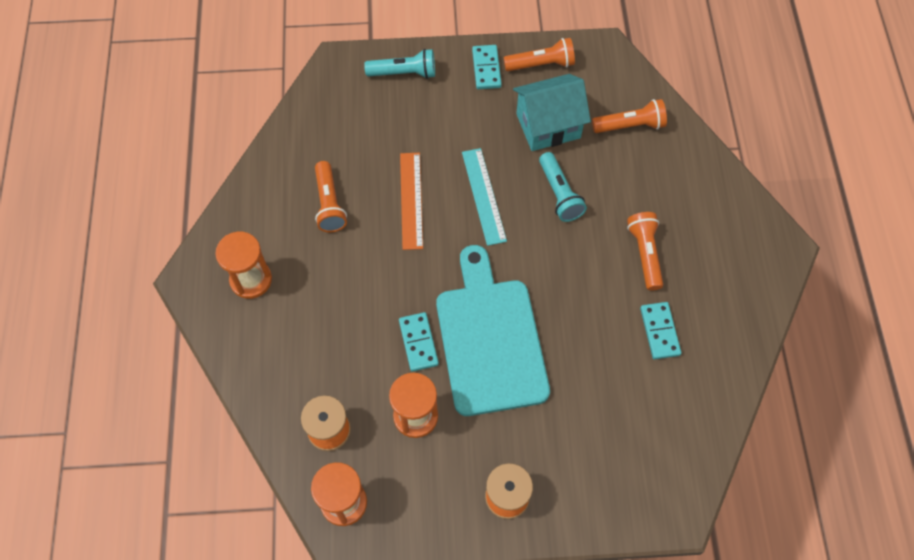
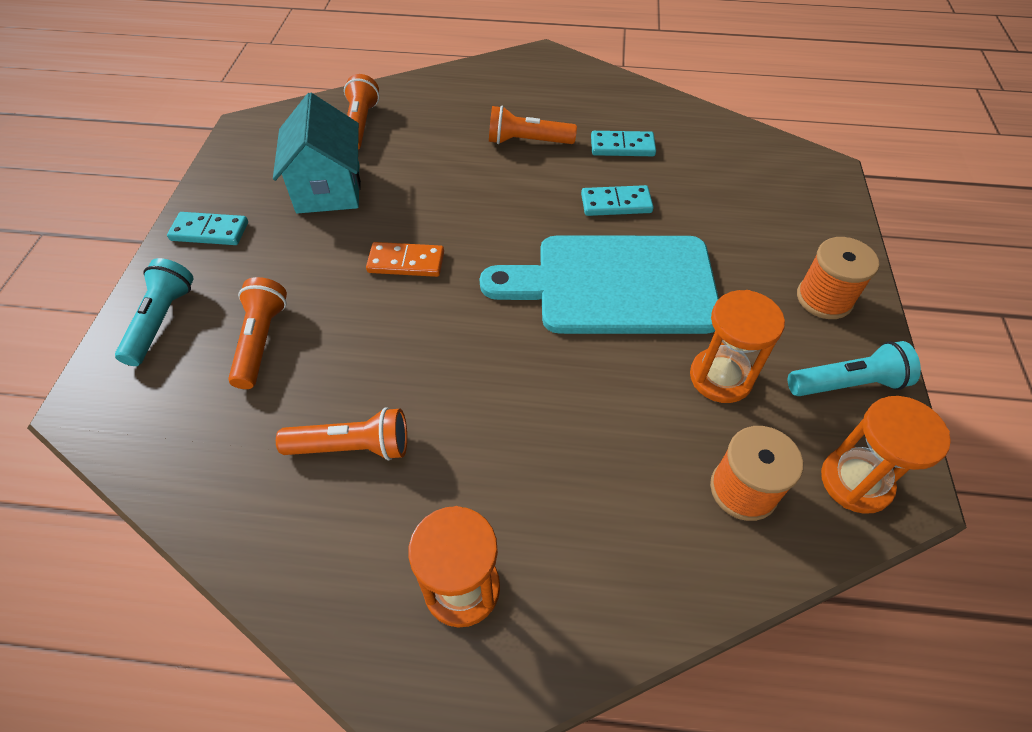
camera: 80 degrees left, 10 degrees down
turquoise domino [399,312,439,372] -> turquoise domino moved to [581,185,654,216]
orange ruler [400,153,423,250] -> none
turquoise ruler [462,148,507,246] -> orange domino [366,242,444,277]
orange flashlight [504,38,575,71] -> orange flashlight moved to [228,277,287,389]
turquoise flashlight [539,152,587,222] -> turquoise flashlight moved to [788,341,921,396]

